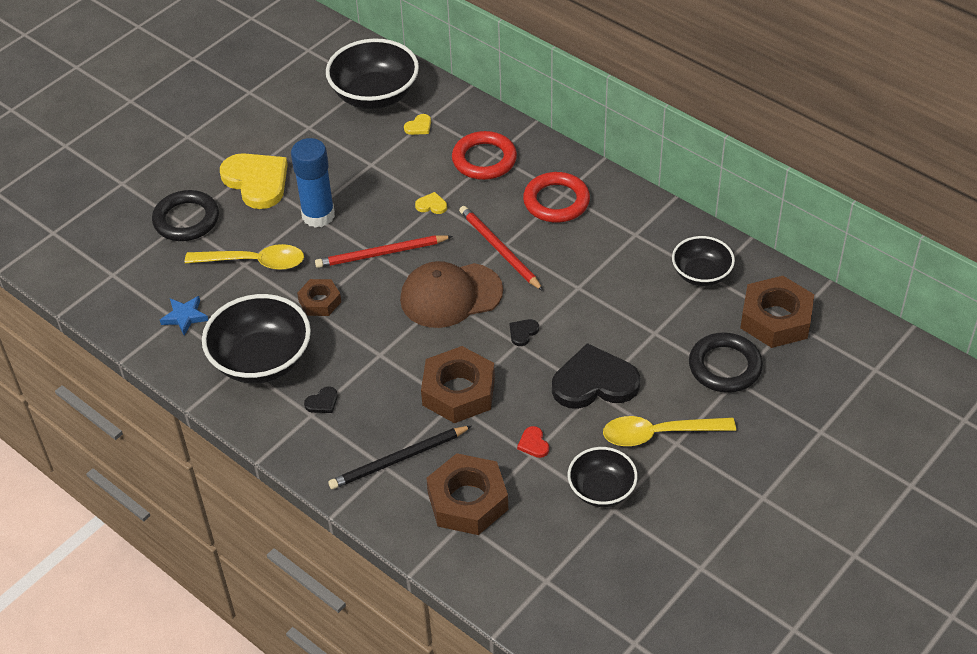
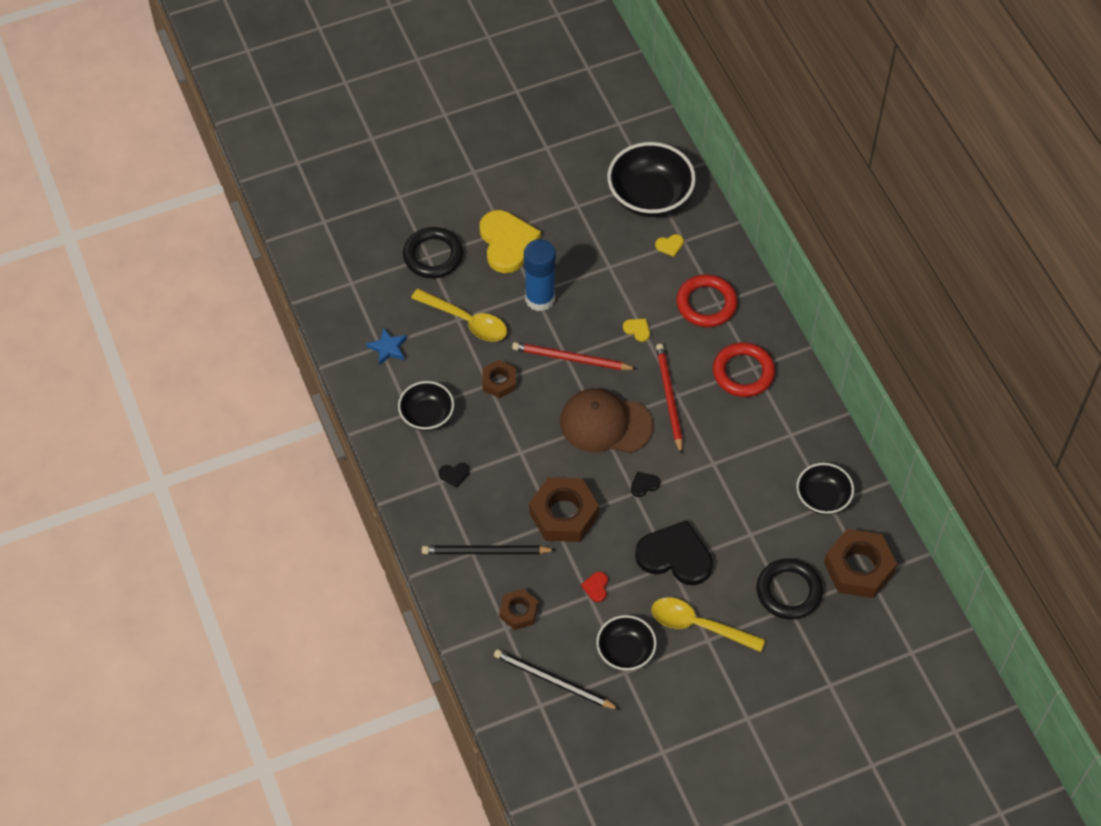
camera: 25 degrees right, 10 degrees up
black bowl [202,294,311,384] -> black bowl [398,381,454,431], size x0.60
brown nut [426,453,508,535] -> brown nut [499,589,538,630], size x0.57
none -> black pencil [494,649,620,710]

